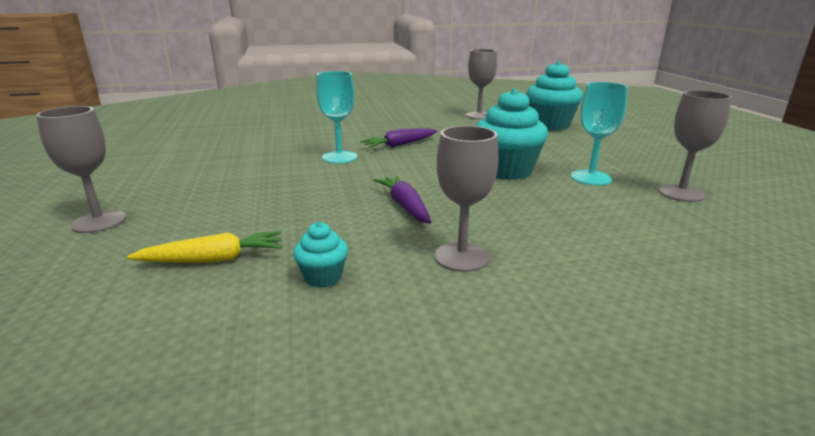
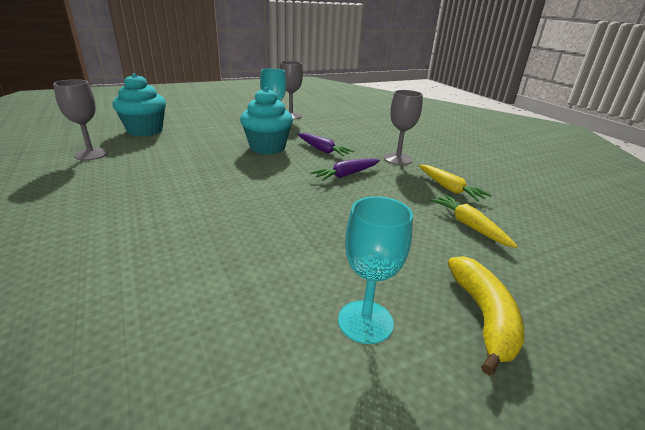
camera: 105 degrees left, 5 degrees up
grey goblet [36,106,126,233] -> yellow banana [448,256,525,376]
turquoise cupcake [293,222,348,288] -> yellow carrot [419,165,492,201]
turquoise goblet [316,71,357,163] -> turquoise goblet moved to [338,196,413,344]
purple carrot [360,128,437,148] -> purple carrot moved to [298,133,354,156]

